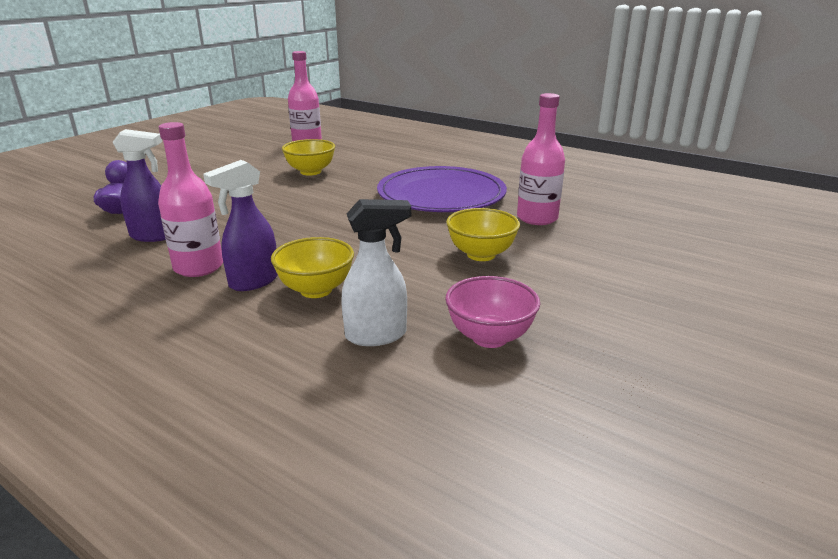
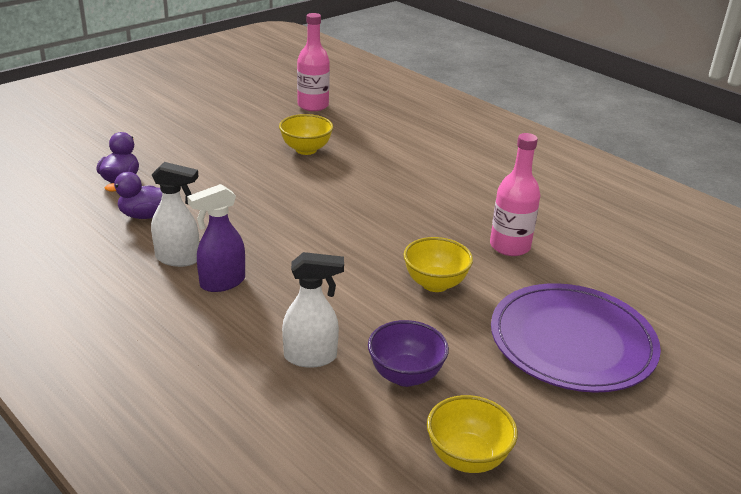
camera: 10 degrees right, 5 degrees up
purple spray bottle [112,129,166,242] -> purple duck [105,172,162,219]
pink bottle [158,122,223,277] -> white spray bottle [151,162,199,267]
yellow bowl [271,237,354,298] -> yellow bowl moved to [427,395,518,473]
purple plate [377,166,507,212] -> purple plate moved to [491,283,661,393]
pink bowl [445,276,540,348] -> purple bowl [368,320,449,387]

